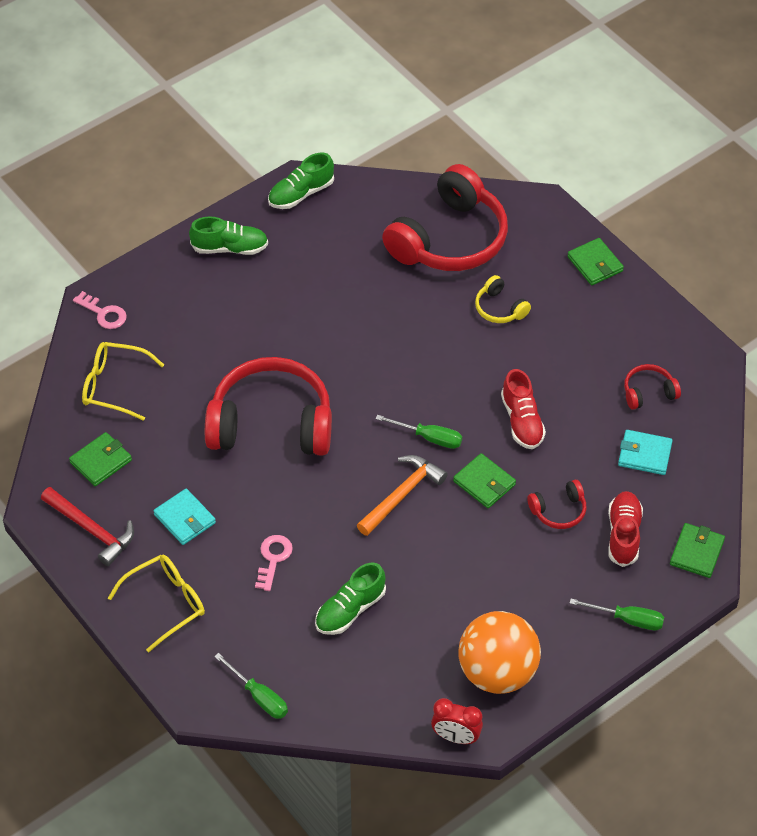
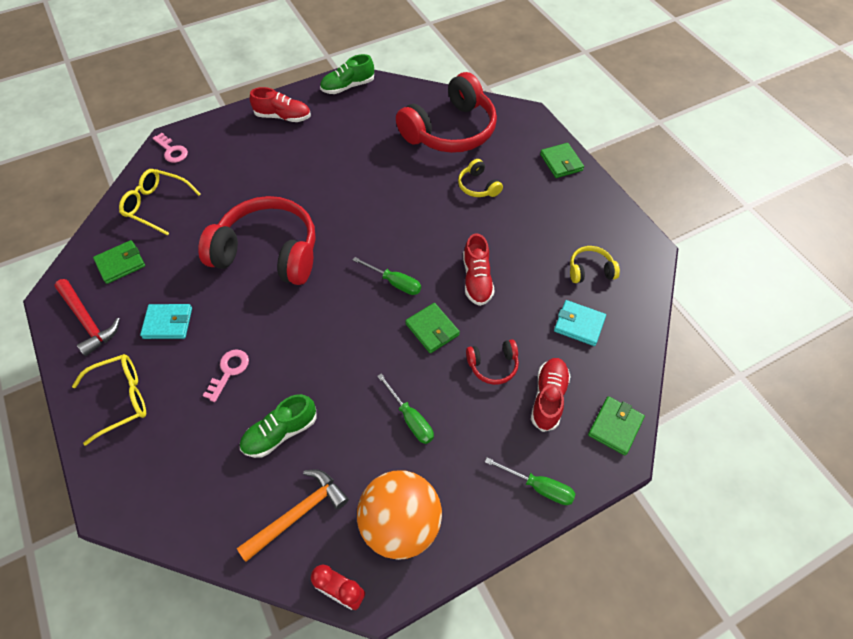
camera: 10 degrees right, 5 degrees up
turquoise wallet [153,489,216,545] -> turquoise wallet turned 60 degrees counterclockwise [140,304,192,339]
green shoe [189,216,268,255] -> red shoe [250,87,311,122]
green screwdriver [214,653,288,719] -> green screwdriver moved to [377,373,434,444]
orange hammer [357,455,448,536] -> orange hammer moved to [237,470,349,562]
red headphones [624,364,681,410] -> yellow headphones [570,246,620,283]

